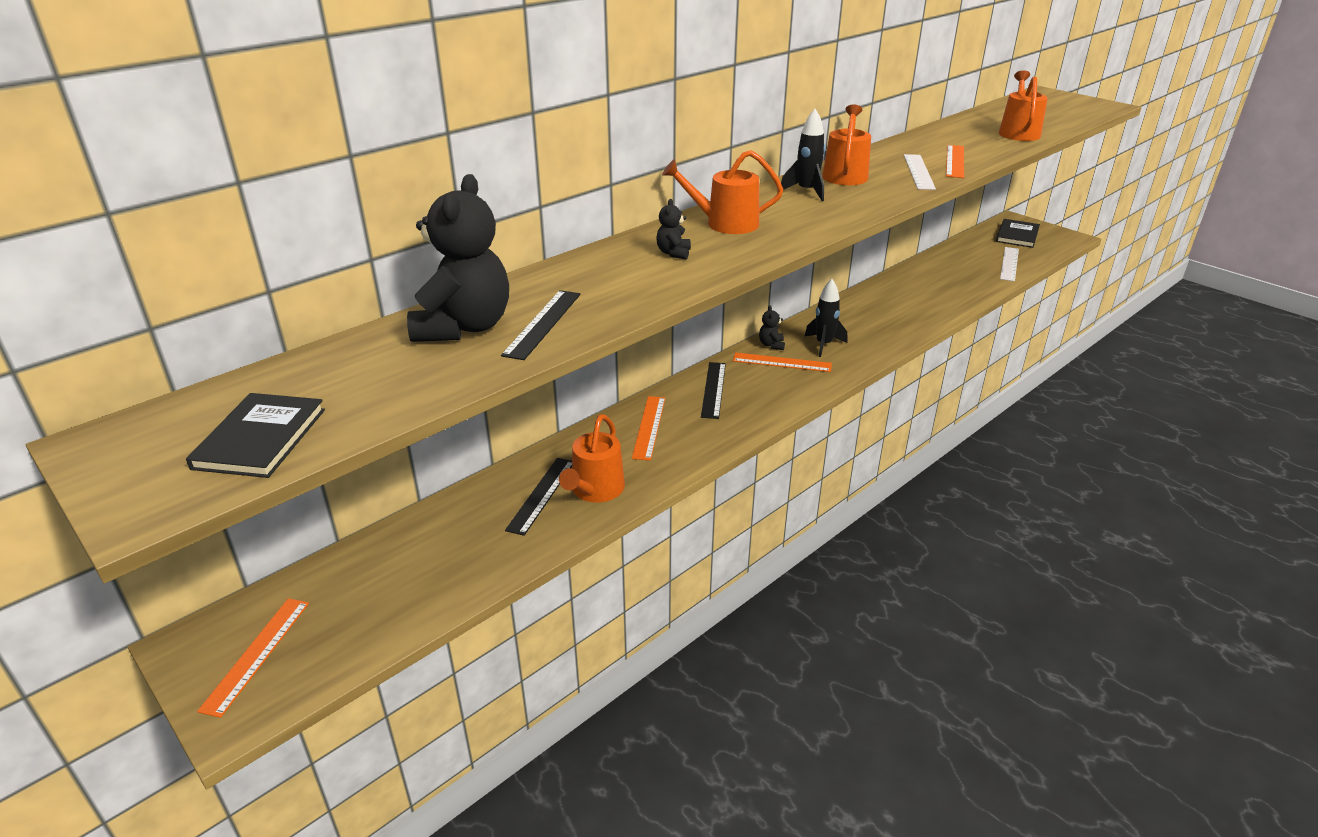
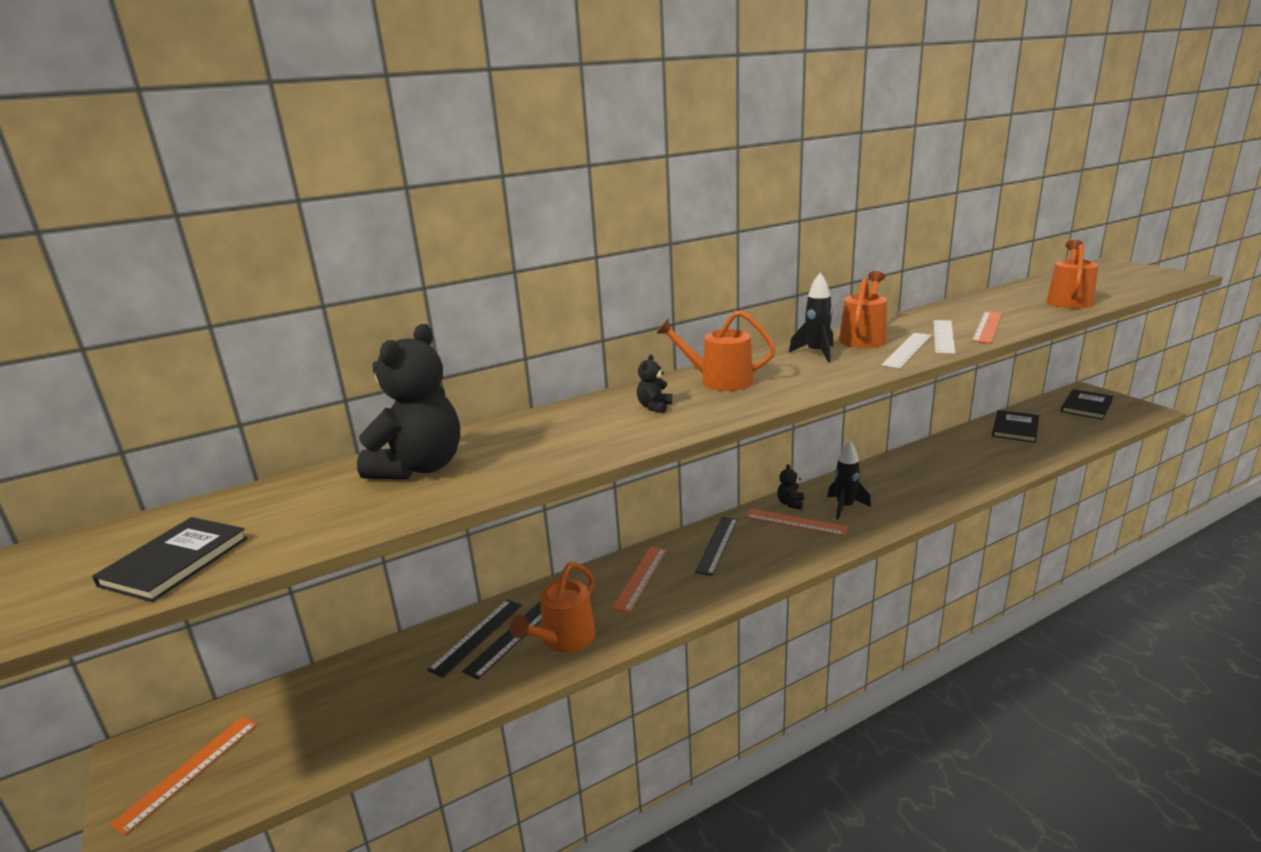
camera: 15 degrees right, 10 degrees down
black ruler [501,290,581,360] -> black ruler moved to [427,599,522,678]
white ruler [1000,247,1019,281] -> white ruler moved to [881,333,931,369]
none -> black book [992,410,1039,443]

